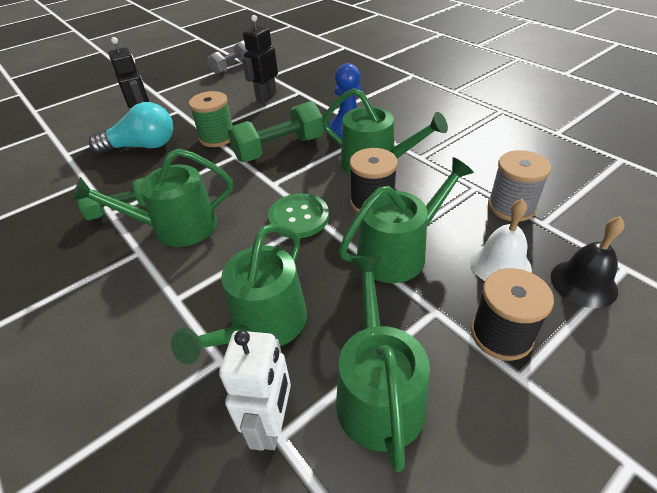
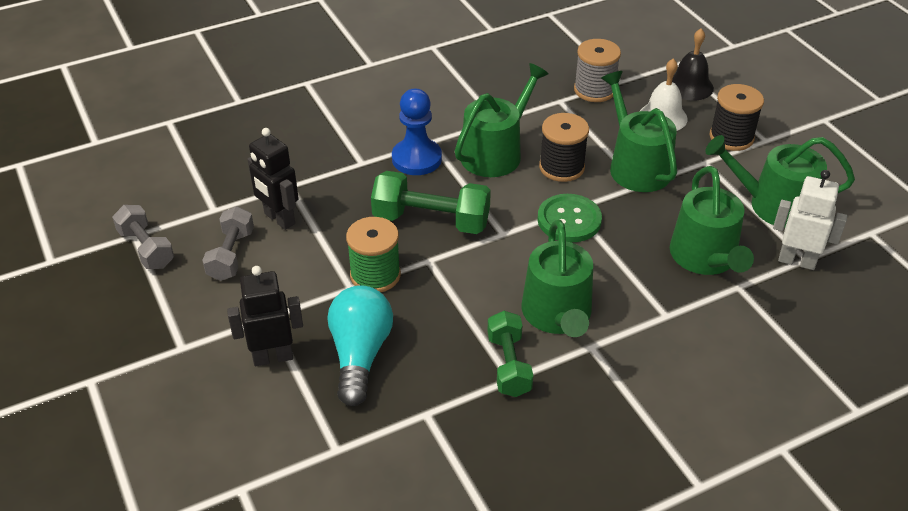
camera: 80 degrees left, 0 degrees up
green watering can [171,223,307,364] -> green watering can turned 45 degrees clockwise [670,166,754,275]
green dumbbell [227,101,324,162] -> green dumbbell turned 60 degrees counterclockwise [371,171,491,234]
none -> grey dumbbell [202,206,254,281]

